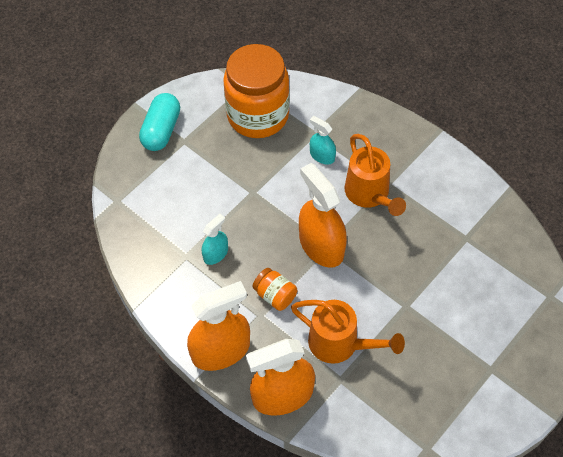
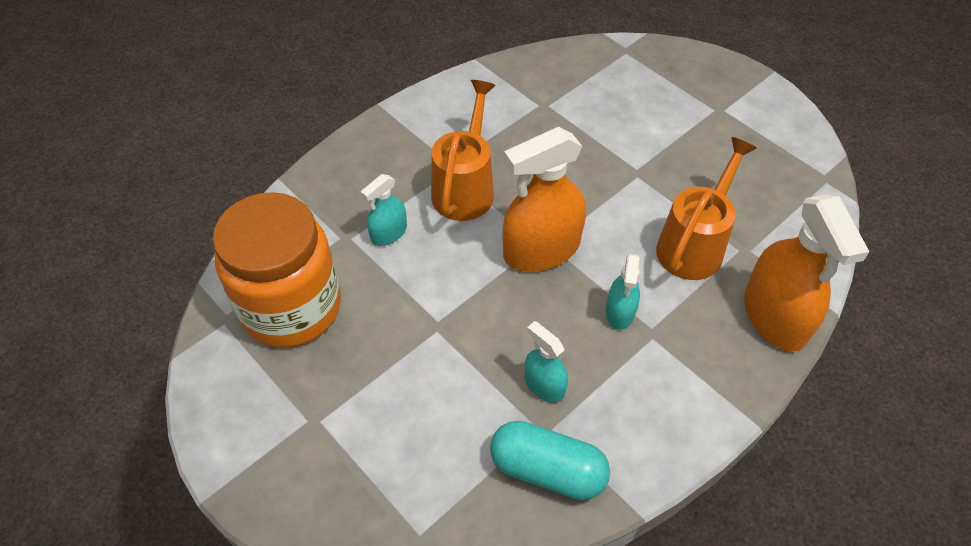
camera: 85 degrees left, 5 degrees down
turquoise capsule [139,93,180,151] -> turquoise capsule moved to [490,421,610,500]
orange spray bottle [187,281,250,371] -> none
orange jar [253,268,297,311] -> turquoise spray bottle [606,254,640,330]
orange watering can [344,134,406,216] -> orange watering can turned 60 degrees counterclockwise [431,80,496,221]

